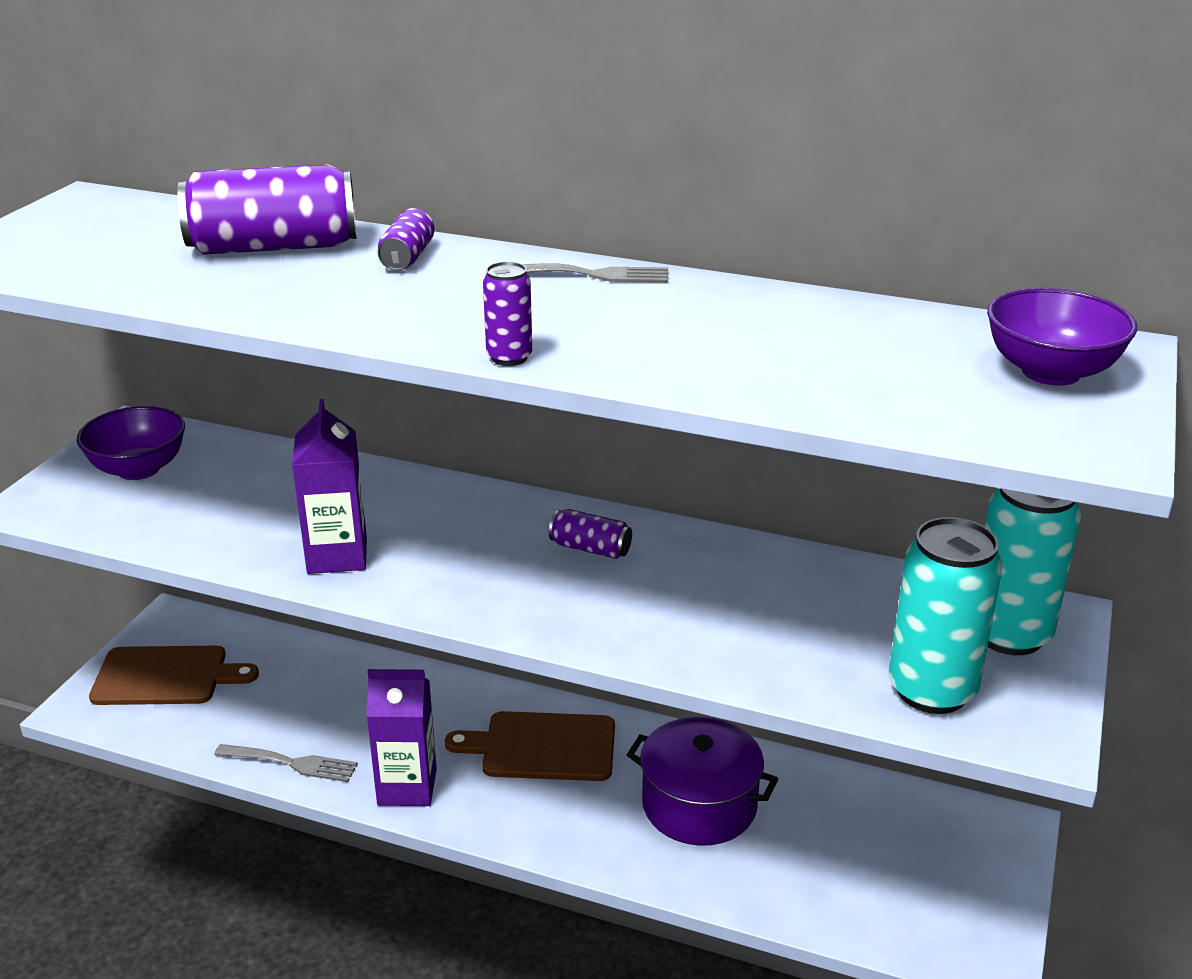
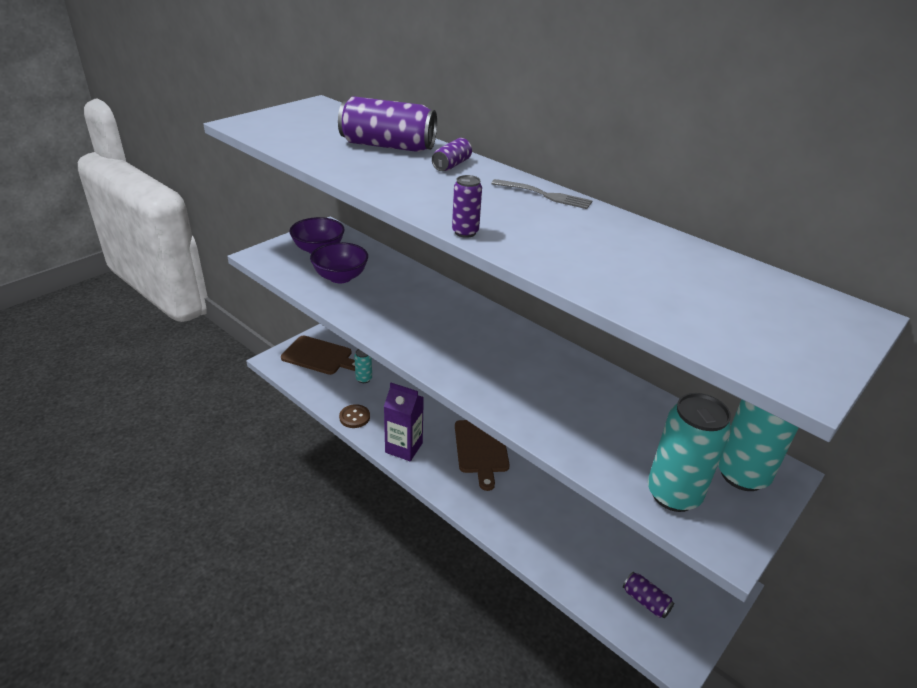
camera: 20 degrees right, 5 degrees up
grey fork [214,744,358,782] -> brown button [339,404,370,428]
purple carton [292,399,367,574] -> none
brown cutting board [445,711,615,781] -> brown cutting board turned 120 degrees counterclockwise [455,420,510,491]
purple can [549,509,632,559] -> purple can moved to [623,572,674,618]
purple pot [627,717,778,846] -> none
purple bowl [987,288,1137,386] -> purple bowl moved to [310,242,368,283]
none -> turquoise can [354,349,372,383]

